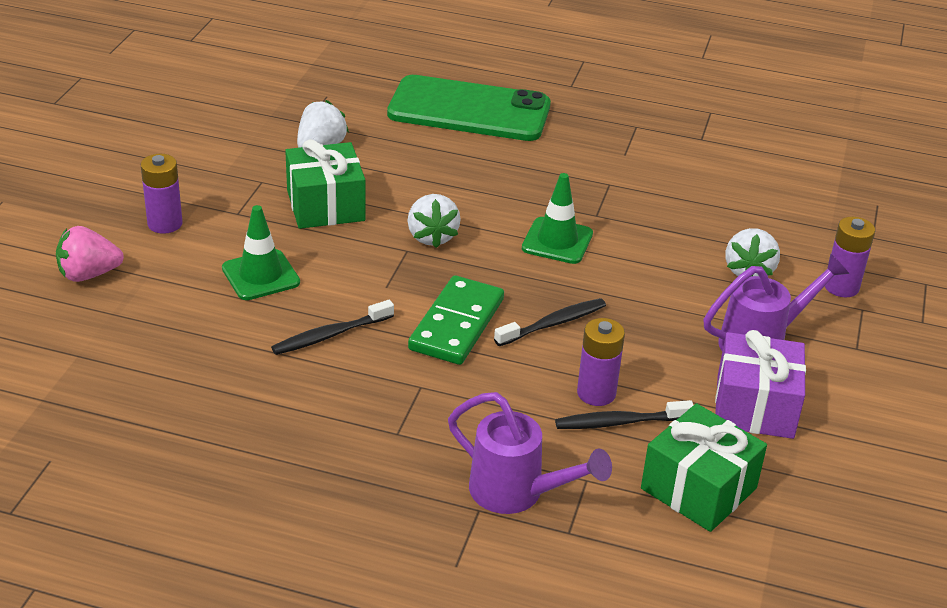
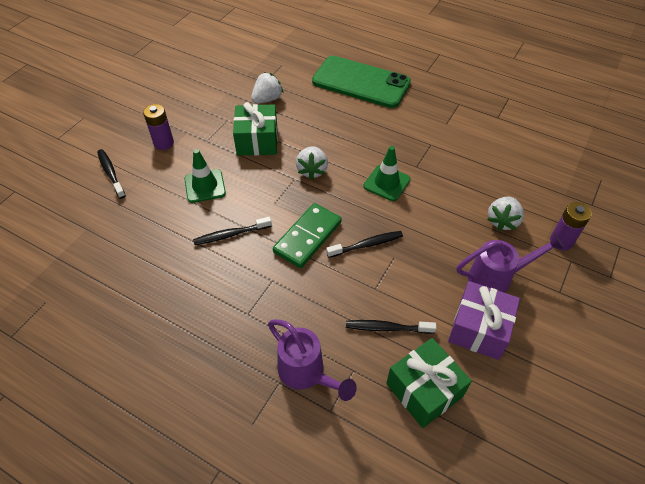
camera: 15 degrees right, 15 degrees up
pink strawberry [56,226,124,282] -> black toothbrush [97,149,126,199]
purple battery [577,318,625,406] -> none

